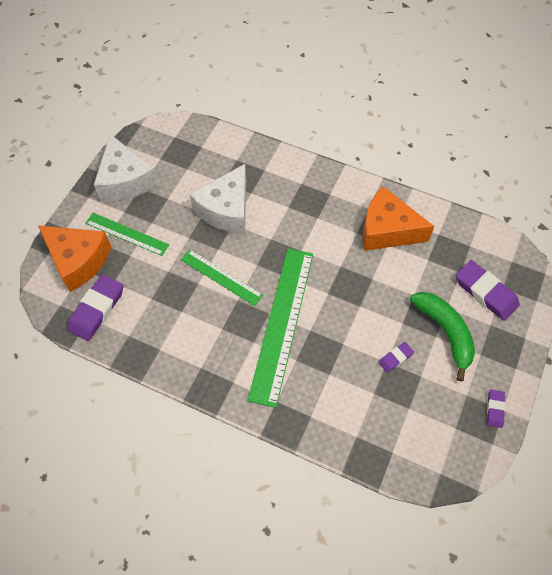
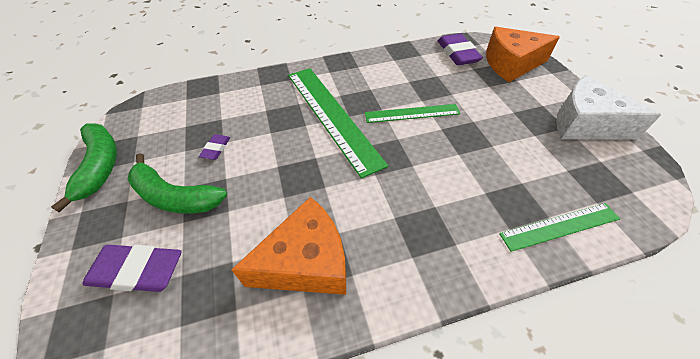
camera: 140 degrees right, 10 degrees down
green ruler [85,213,169,256] -> green ruler moved to [499,203,620,252]
white cheese [190,164,246,234] -> none
purple eraser [487,389,505,428] -> green banana [51,123,117,212]

